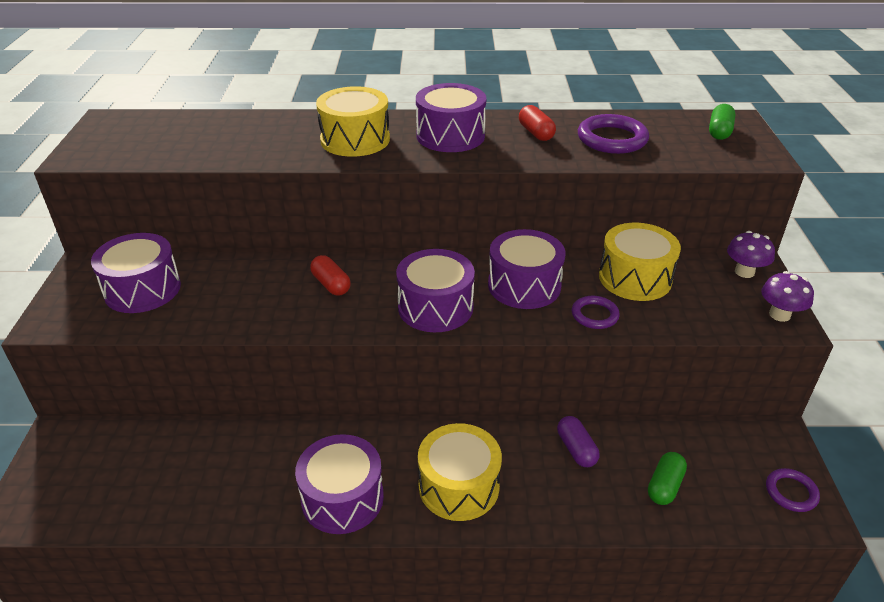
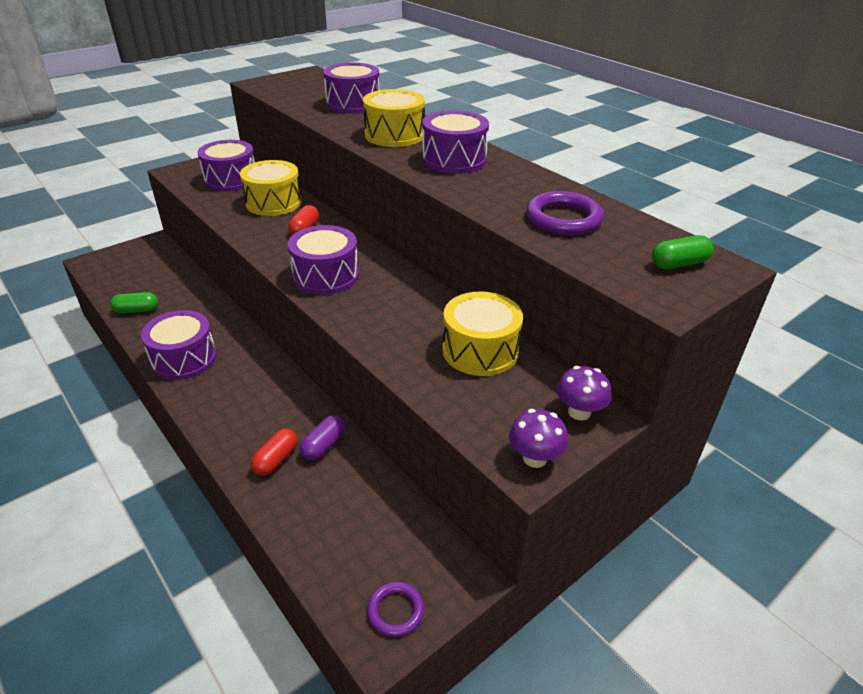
camera: 50 degrees right, 0 degrees up
yellow drum [418,423,502,521] -> yellow drum moved to [240,160,302,216]
purple drum [488,229,565,309] -> purple drum moved to [323,63,380,114]
red capsule [519,105,556,141] -> red capsule moved to [250,429,297,476]
purple ring [572,296,620,329] -> none
green capsule [648,452,687,505] -> green capsule moved to [110,292,158,313]

